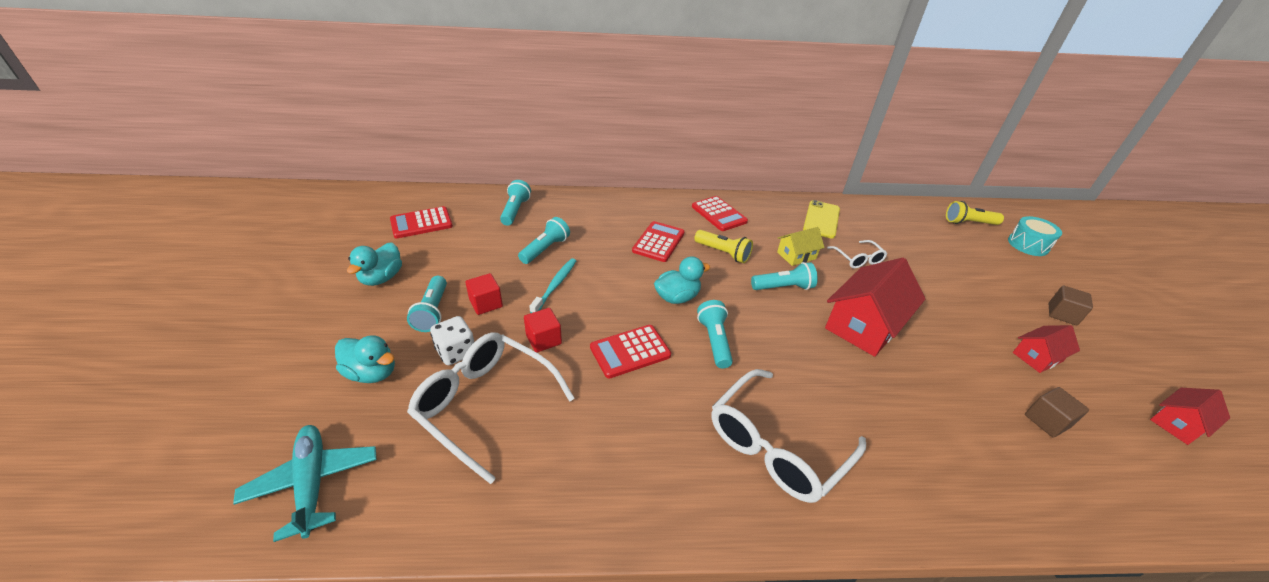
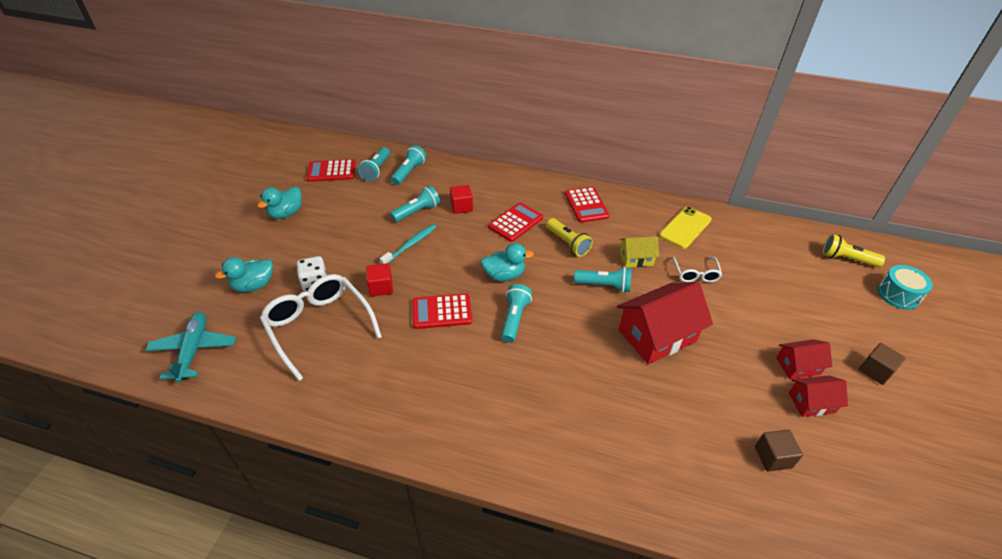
camera: 20 degrees right, 5 degrees up
turquoise duck [335,336,395,383] -> turquoise duck turned 105 degrees clockwise [215,257,273,292]
turquoise flashlight [407,276,447,332] -> turquoise flashlight moved to [358,147,390,181]
red cube [465,273,503,315] -> red cube moved to [450,185,473,214]
white glasses [711,369,866,503] -> none
red house [1150,388,1230,445] -> red house moved to [776,339,832,379]

